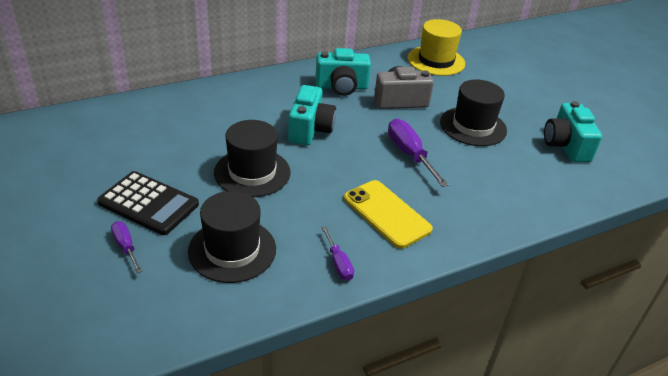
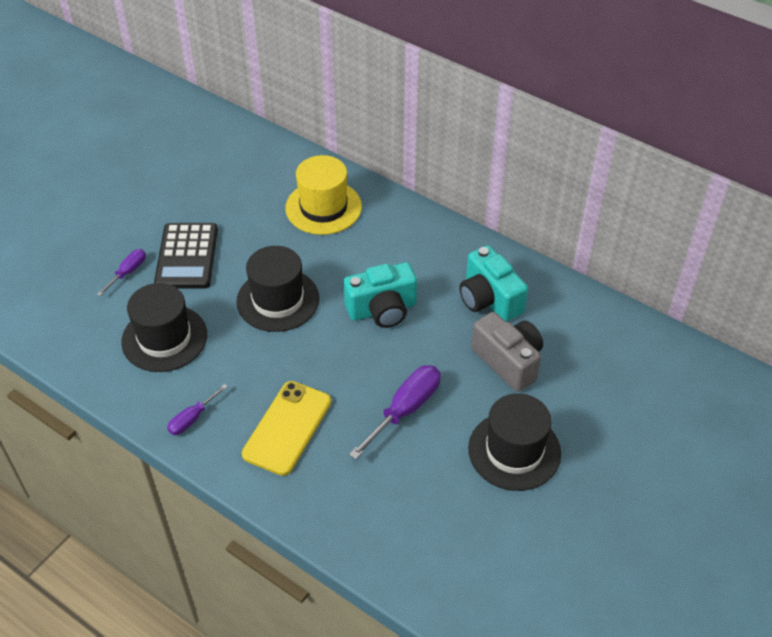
camera: 65 degrees right, 10 degrees up
yellow hat [408,19,465,76] -> yellow hat moved to [285,155,362,235]
turquoise camera [544,101,602,162] -> none

